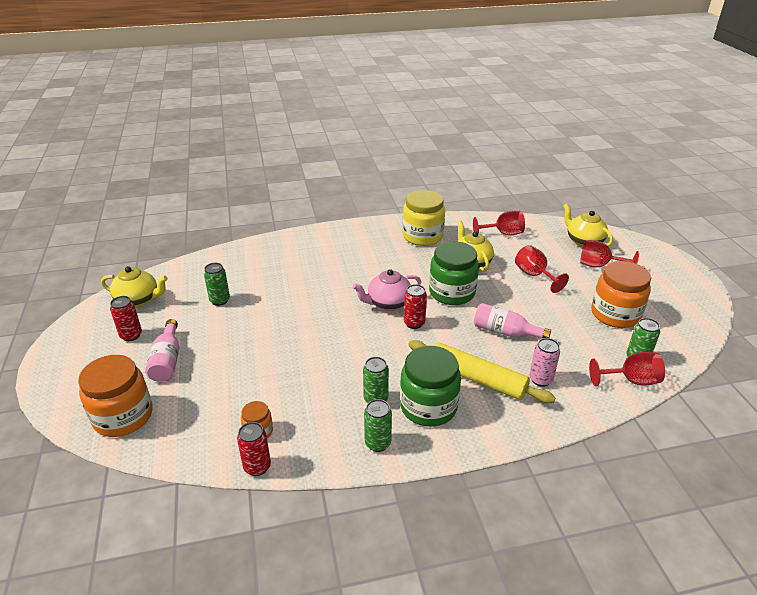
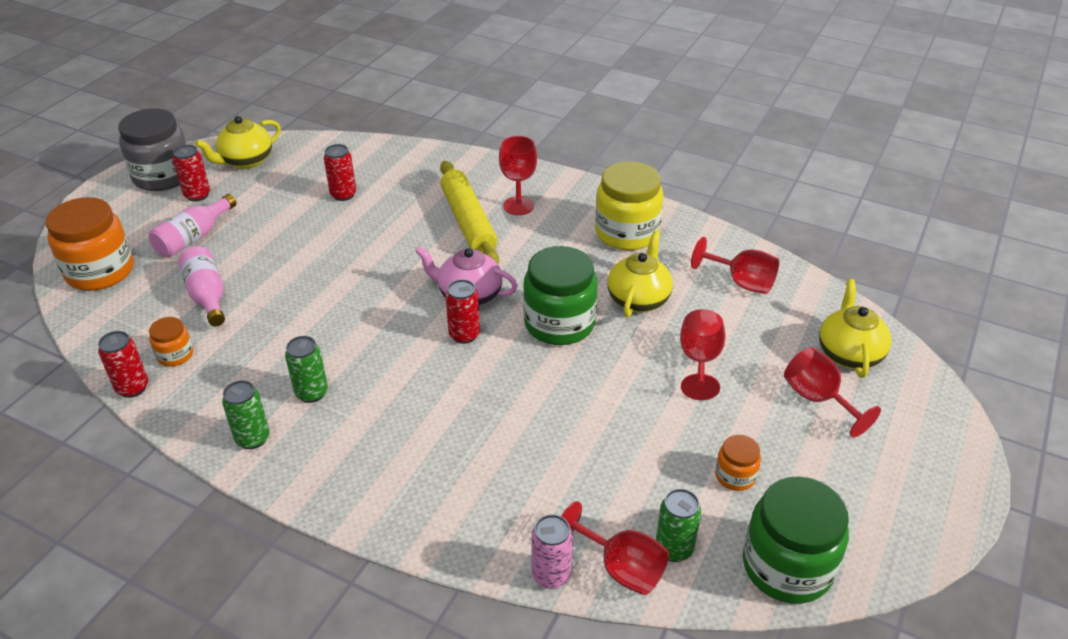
camera: 40 degrees right, 5 degrees up
yellow teapot [101,266,168,308] -> yellow teapot turned 90 degrees clockwise [195,116,281,169]
green can [204,263,230,306] -> none
green jar [400,346,461,427] -> green jar moved to [743,476,849,604]
yellow rolling pin [408,340,556,403] -> yellow rolling pin moved to [440,161,499,264]
pink bottle [474,303,551,338] -> pink bottle moved to [178,246,225,326]
pink can [529,338,560,387] -> pink can moved to [531,514,573,589]
orange jar [591,261,651,328] -> orange jar [715,435,761,491], size x0.49
none -> grey jar [118,108,187,191]
none -> red can [324,144,356,201]
none -> red goblet [499,136,537,215]

